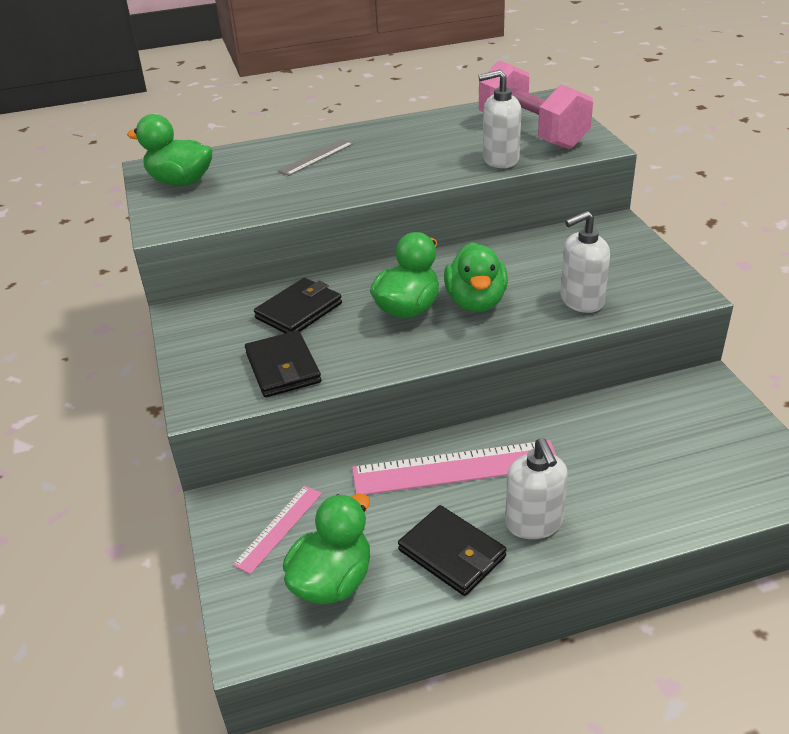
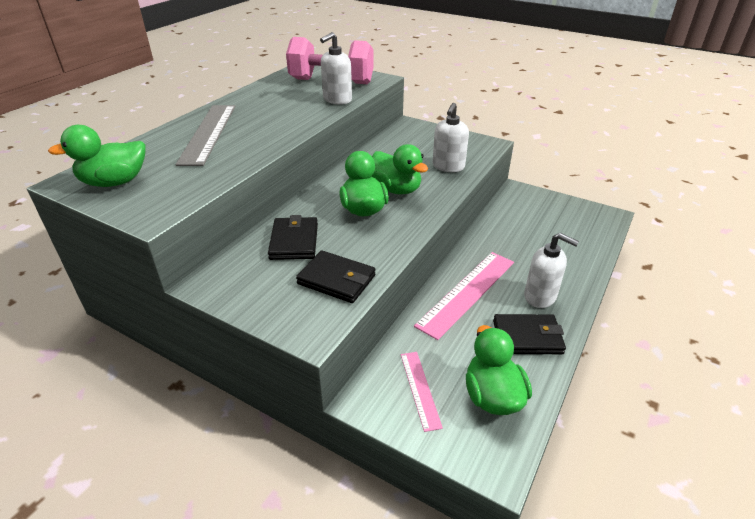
camera: 45 degrees left, 0 degrees up
grey ruler [277,139,354,176] -> grey ruler [176,105,235,166], size x1.83

